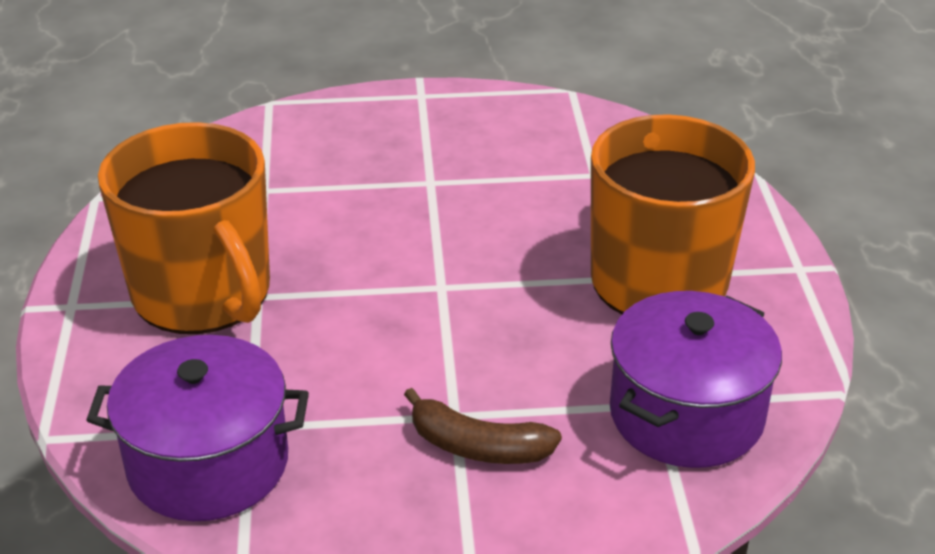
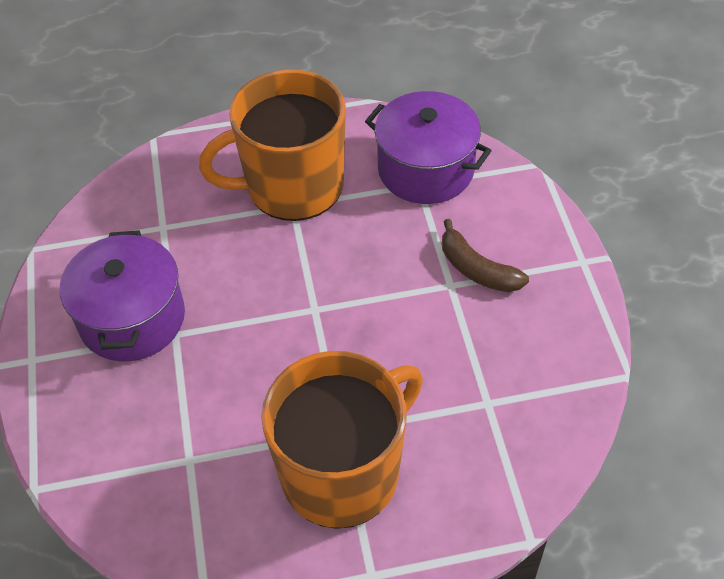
camera: 95 degrees left, 15 degrees up
purple pot [86,335,309,521] -> purple pot moved to [60,230,185,361]
brown banana [404,388,562,464] -> brown banana turned 120 degrees clockwise [442,219,529,292]

